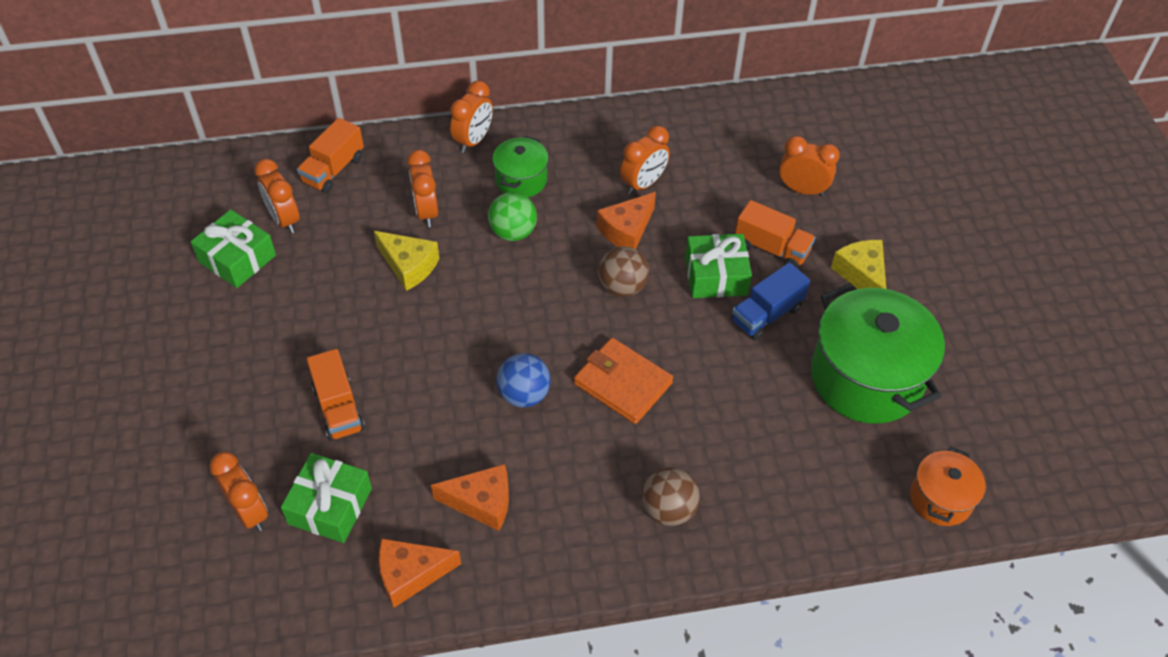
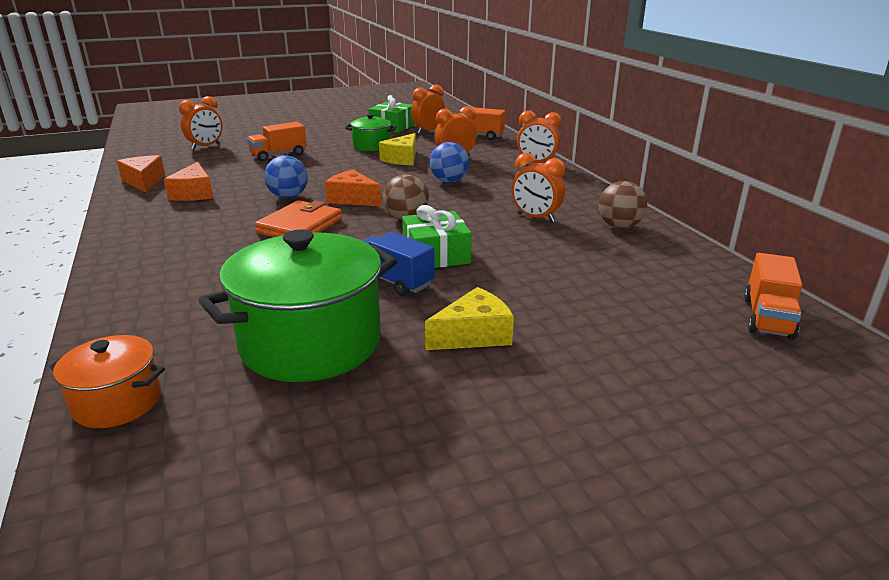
camera: 80 degrees right, 25 degrees down
green gift [281,453,372,543] -> none
green ball [488,192,537,241] -> blue ball [430,142,469,183]
green pot [492,136,549,197] -> green pot moved to [345,114,397,151]
orange cheese [597,192,656,249] -> orange cheese moved to [325,170,382,206]
brown ball [642,467,700,526] -> brown ball moved to [599,181,647,229]
orange truck [735,200,815,268] -> orange truck moved to [744,253,803,340]
orange clock [779,136,840,196] -> none

